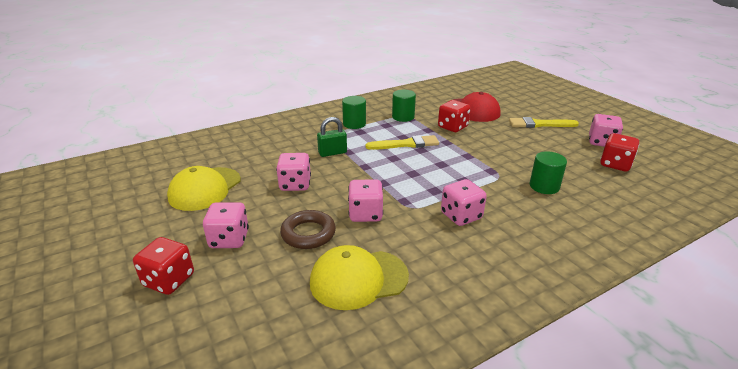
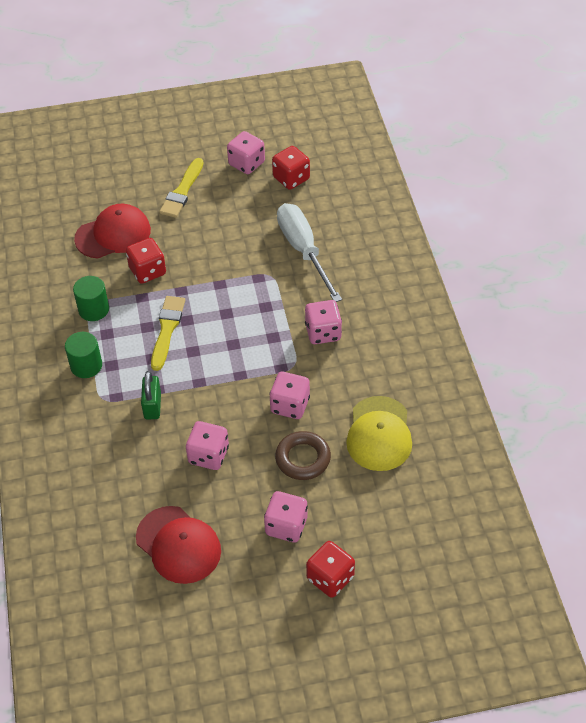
camera: 70 degrees left, 20 degrees up
yellow cap [167,166,241,211] -> red cap [136,506,221,584]
green cylinder [530,151,567,194] -> white screwdriver [277,203,342,302]

